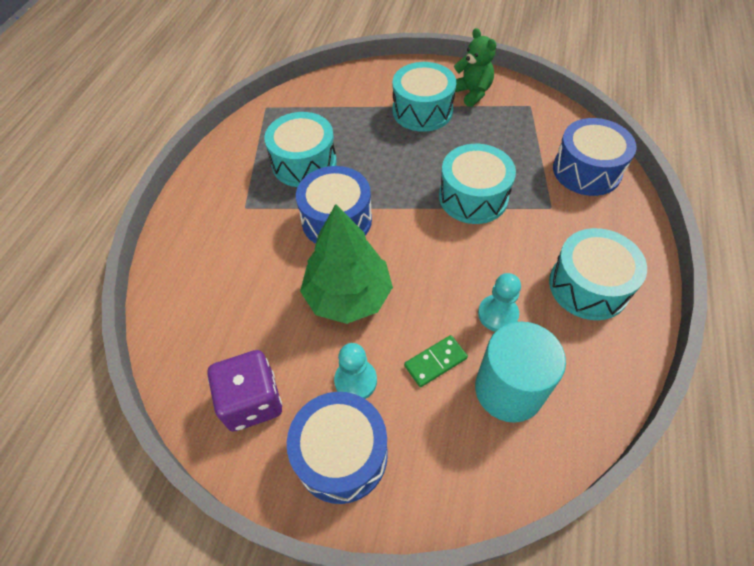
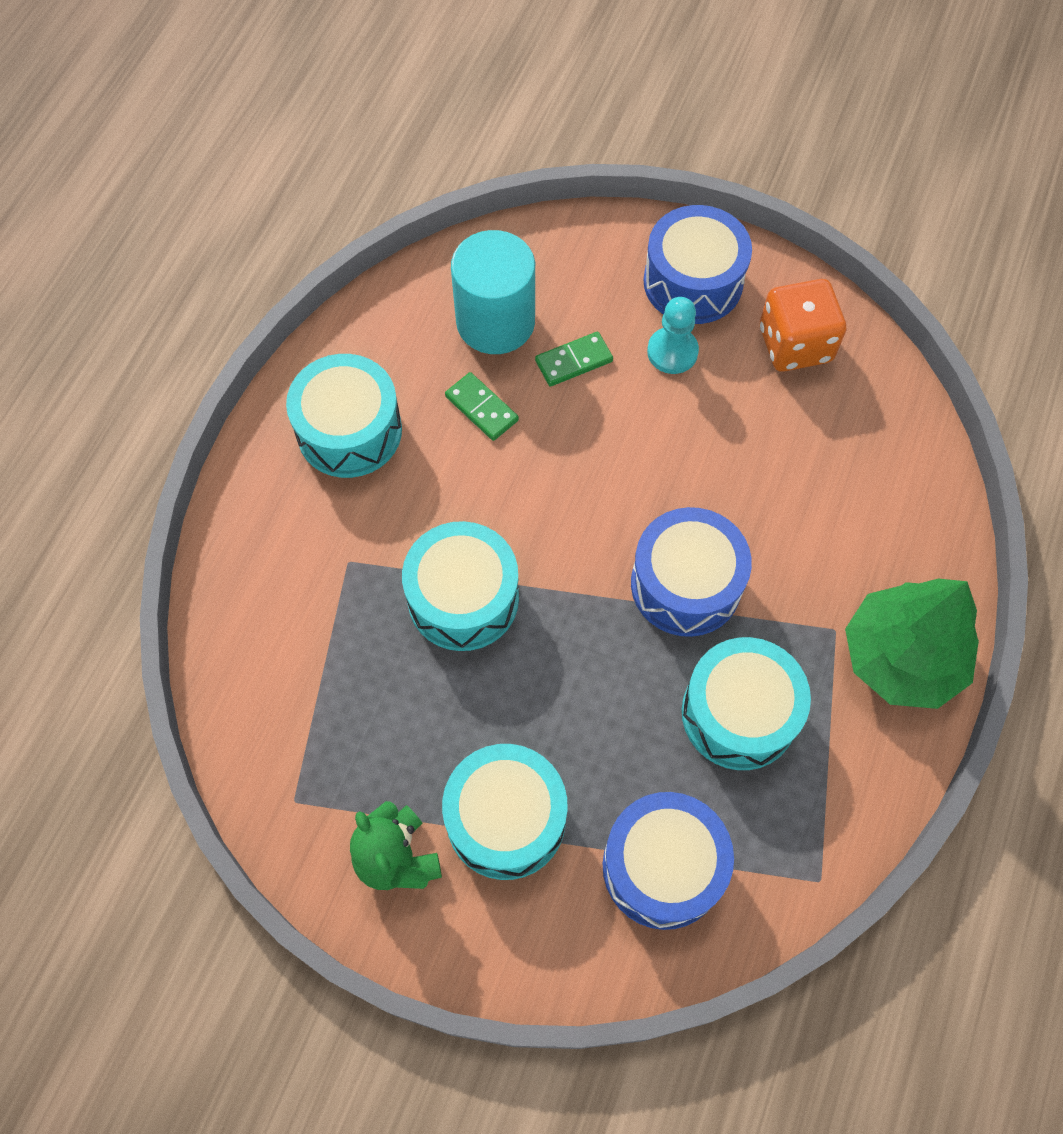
camera: 175 degrees left, 10 degrees up
purple dice [207,350,282,431] -> orange dice [760,279,846,372]
green tree [300,204,393,324] -> green tree moved to [845,579,979,709]
turquoise pawn [478,273,521,332] -> green domino [445,372,519,441]
blue drum [553,118,637,196] -> blue drum moved to [603,792,734,930]

